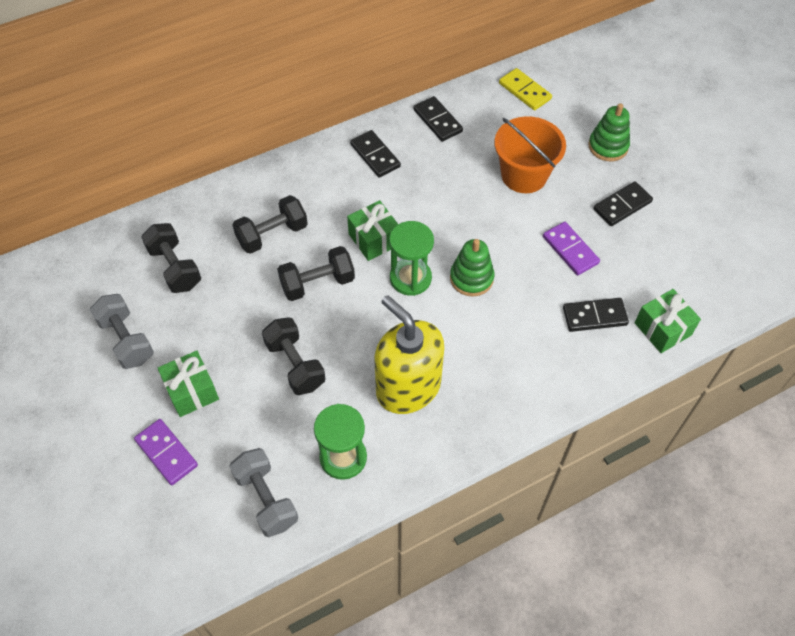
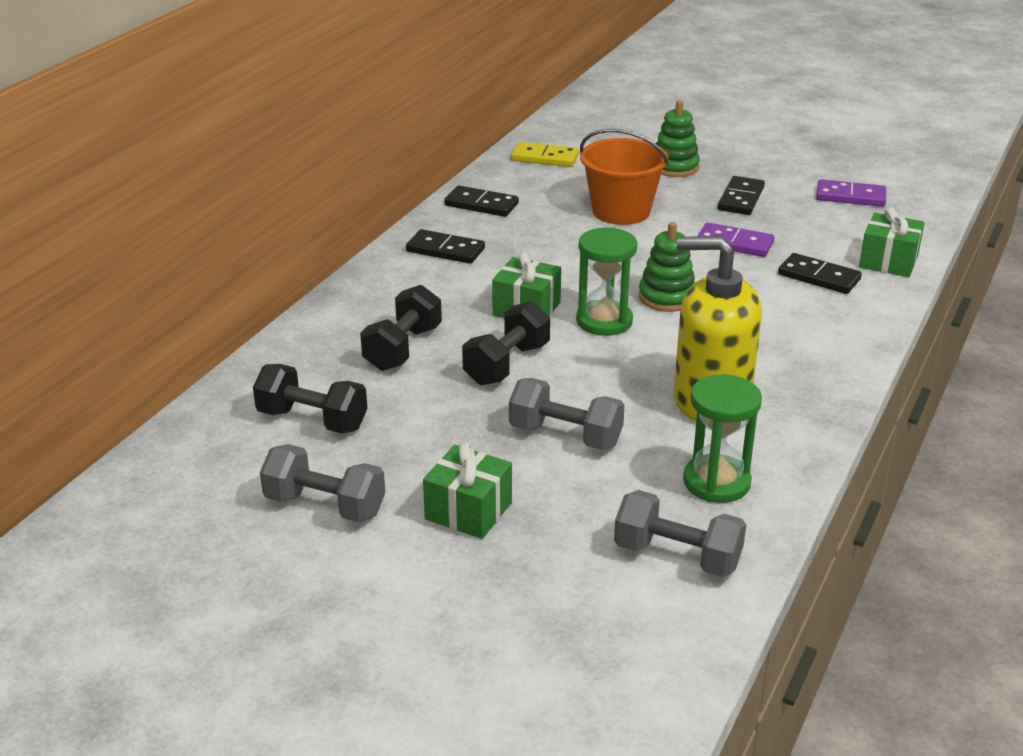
camera: 35 degrees left, 25 degrees down
purple domino [134,419,198,485] -> purple domino moved to [816,179,886,207]
black dumbbell [262,317,326,395] -> grey dumbbell [509,378,625,450]
black domino [563,298,629,332] -> black domino turned 75 degrees clockwise [778,253,862,294]

